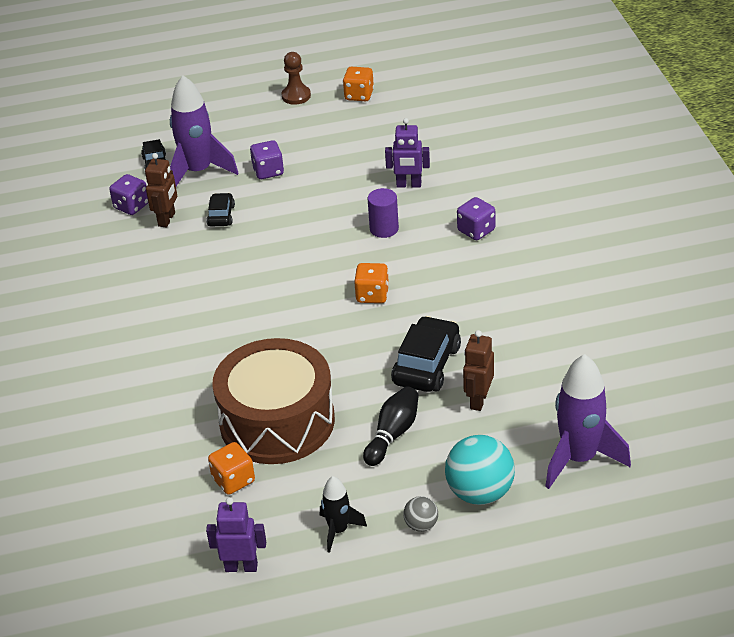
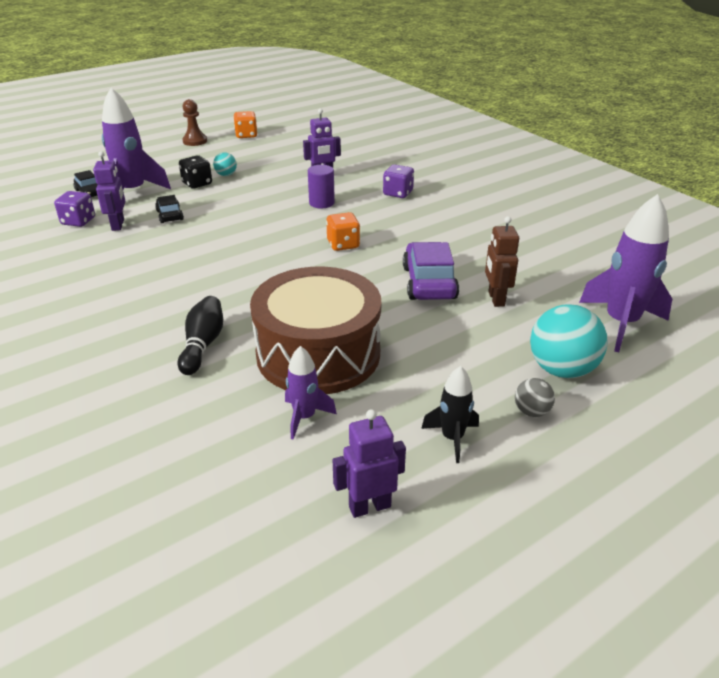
camera: 25 degrees left, 5 degrees down
brown robot [145,153,177,227] -> purple robot [93,151,125,231]
orange dice [208,442,255,495] -> purple rocket [285,346,337,439]
purple dice [250,140,284,179] -> black dice [179,155,212,189]
black bowling pin [363,387,419,466] -> black bowling pin moved to [178,296,223,375]
black car [391,316,461,392] -> purple car [403,242,459,300]
none -> turquoise ball [213,152,237,176]

